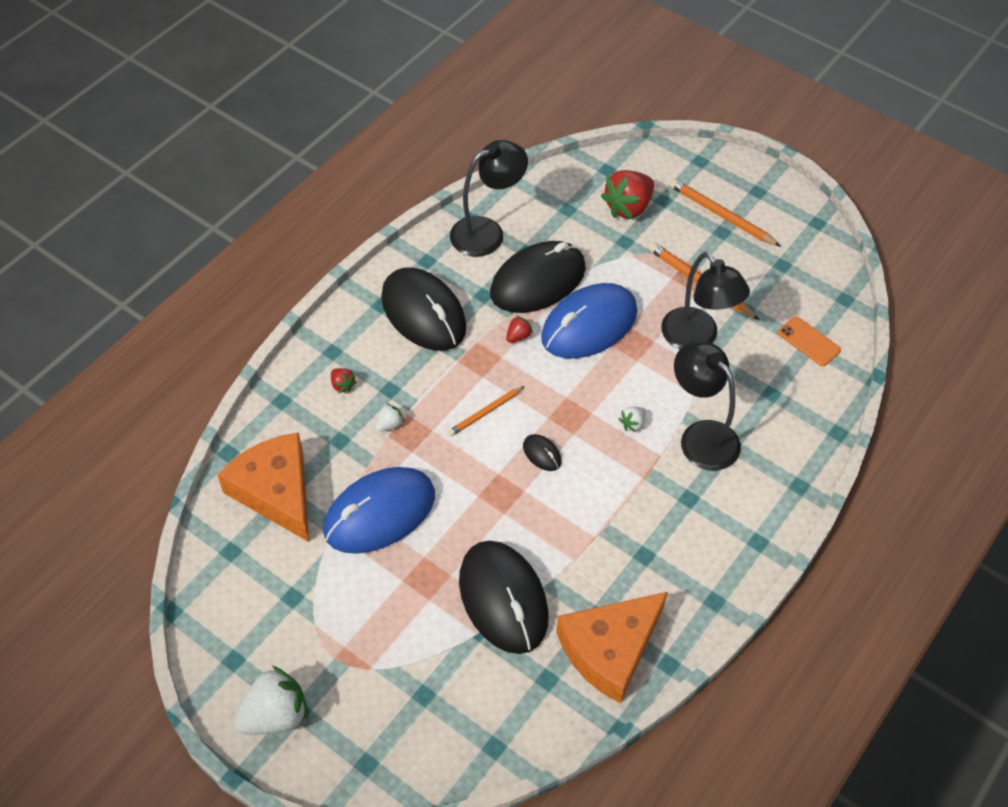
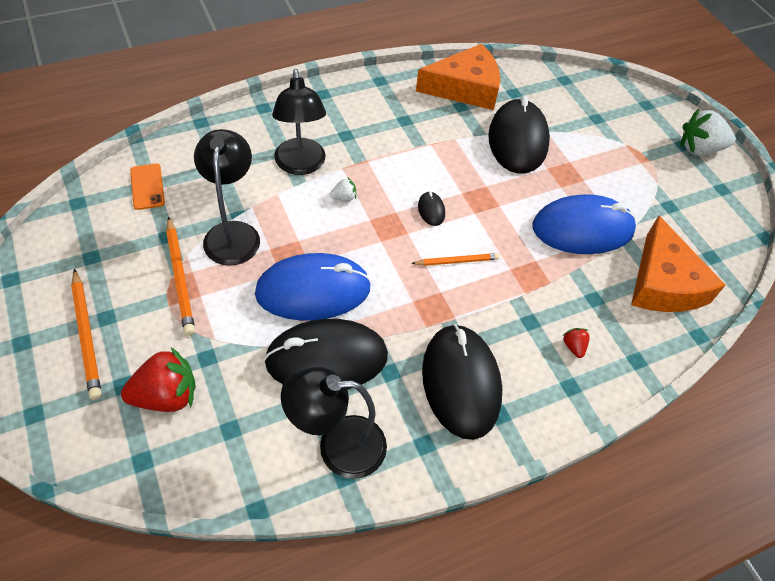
camera: 155 degrees left, 0 degrees up
white strawberry [376,403,404,432] -> none
red strawberry [506,316,533,343] -> none

